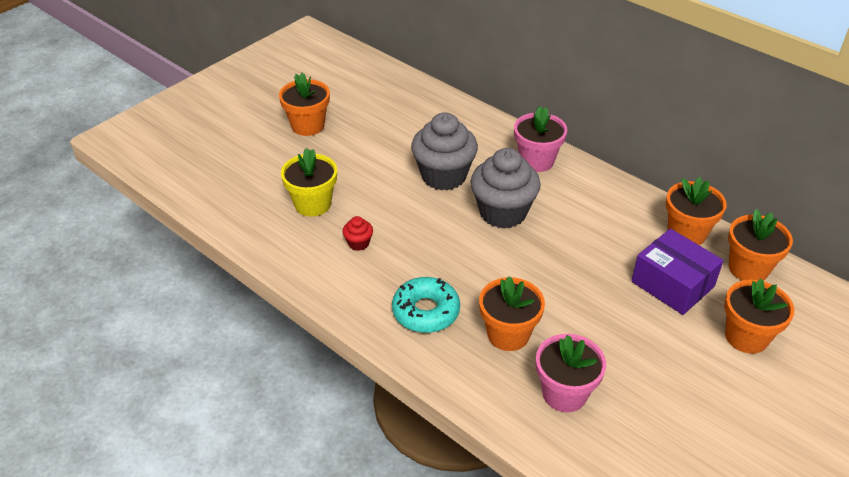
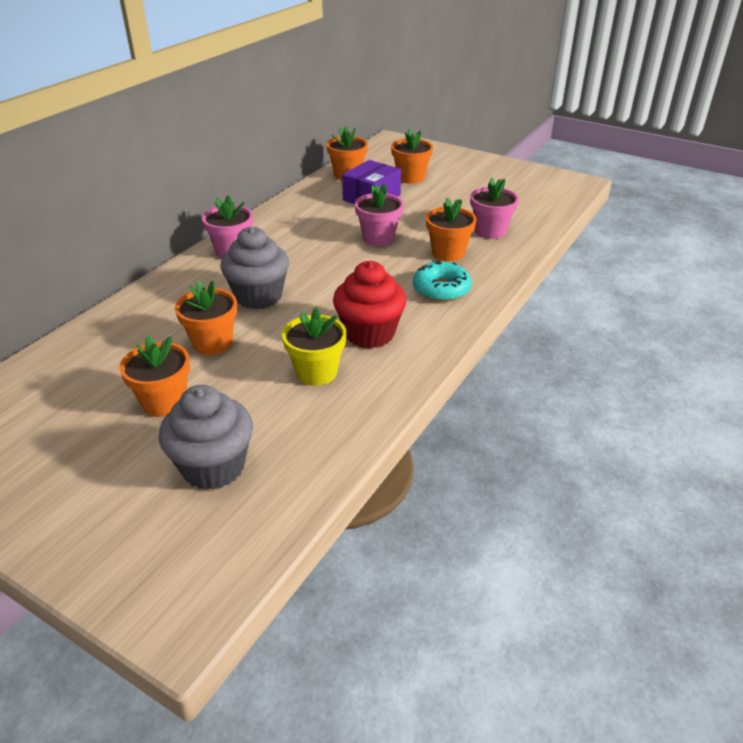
camera: 100 degrees left, 5 degrees down
red cupcake [343,216,373,251] -> red cupcake [333,261,407,349], size x2.33
grey cupcake [471,148,541,229] -> grey cupcake moved to [159,385,253,490]
orange flower pot [666,177,727,245] -> orange flower pot moved to [175,281,237,355]
none -> pink flower pot [355,183,404,246]

